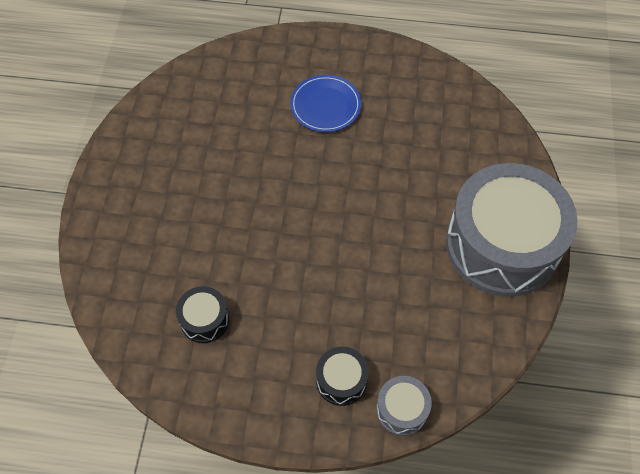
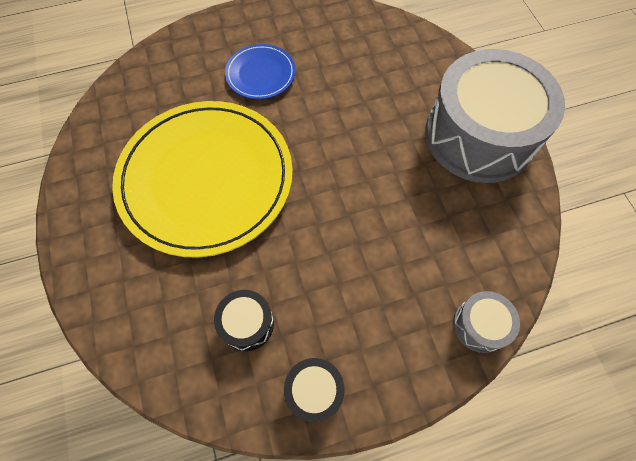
camera: 25 degrees left, 5 degrees up
black drum [316,347,369,406] -> black drum moved to [284,358,345,422]
none -> yellow plate [112,101,293,258]

